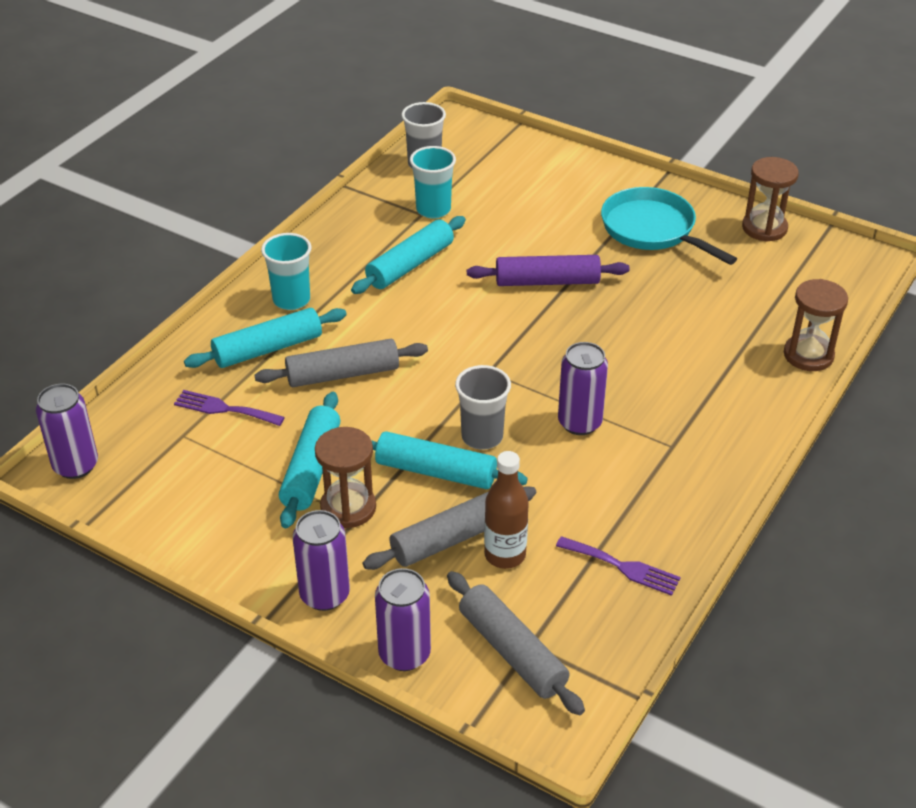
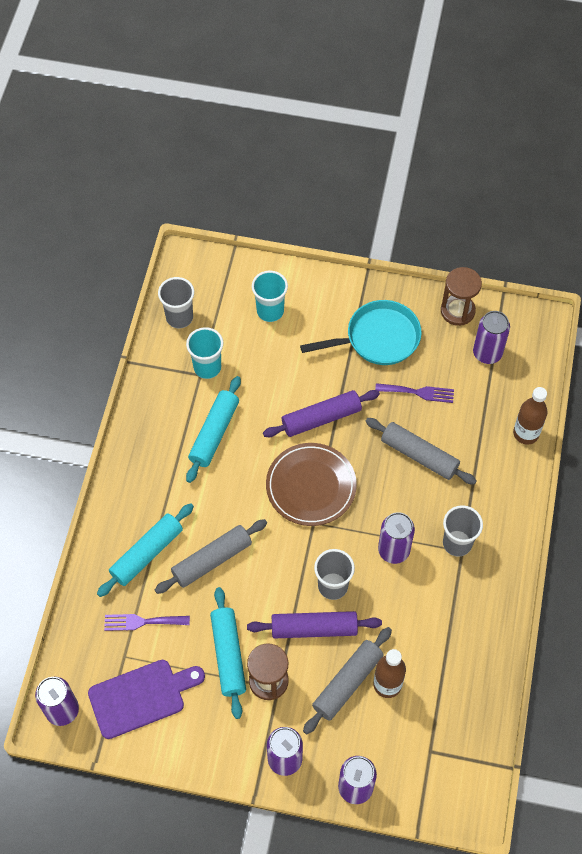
camera: 20 degrees left, 20 degrees up
turquoise cup [261,233,311,310] -> turquoise cup moved to [252,271,288,322]
turquoise rolling pin [371,431,528,489] -> purple rolling pin [247,611,382,639]
grey rolling pin [447,571,585,715] -> grey rolling pin moved to [365,418,477,485]
purple fork [556,536,681,596] -> purple fork moved to [375,383,454,403]
turquoise pan [601,187,737,265] -> turquoise pan turned 135 degrees clockwise [300,300,422,365]
brown hourglass [784,279,848,371] -> brown bottle [513,387,548,445]
none -> purple cutting board [88,660,205,739]
none -> brown plate [266,443,357,526]
none -> grey cup [443,505,483,557]
none -> purple can [473,311,510,364]

